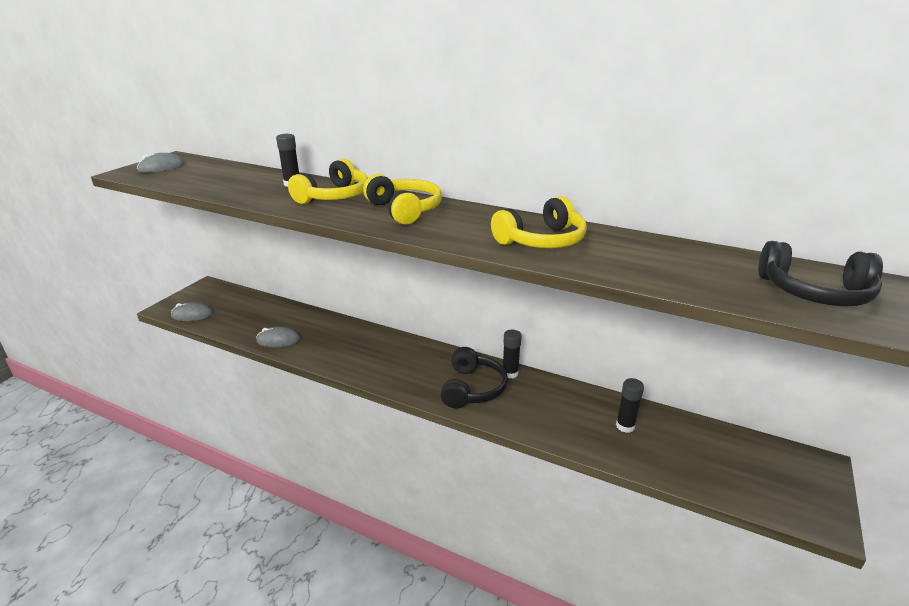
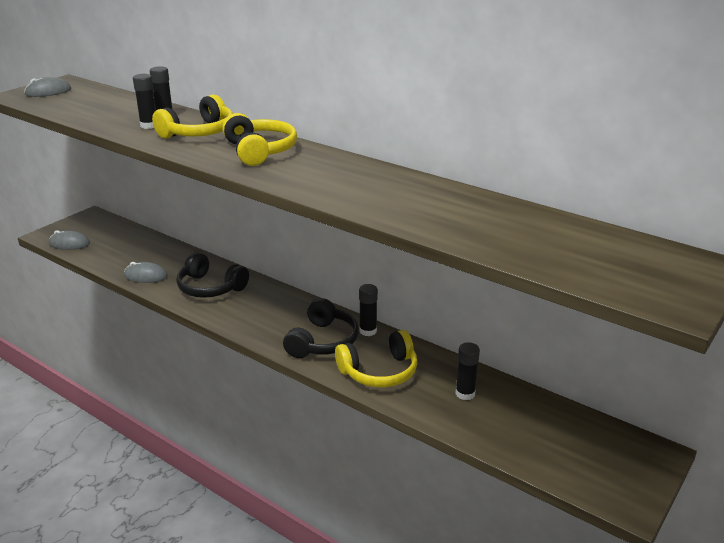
camera: 10 degrees right, 0 degrees up
yellow headphones [491,196,587,248] -> yellow headphones moved to [335,330,417,387]
black headphones [758,241,883,306] -> black headphones moved to [176,252,249,298]
none -> black glue stick [133,74,156,129]

